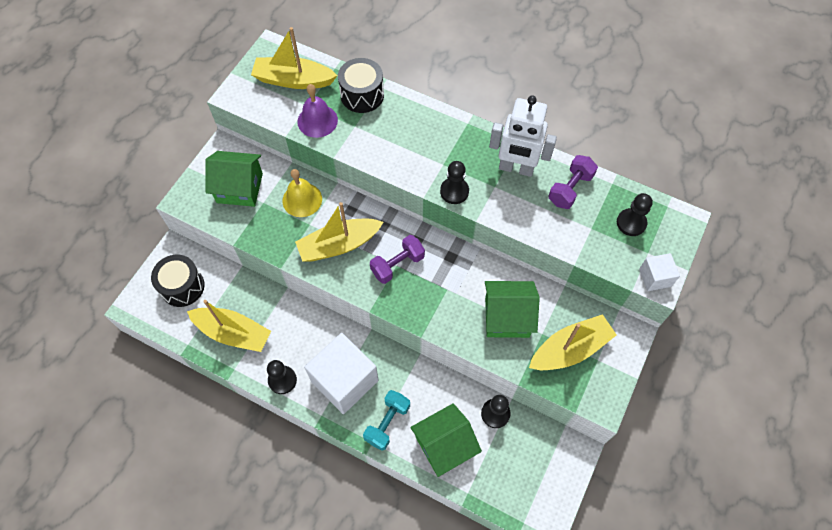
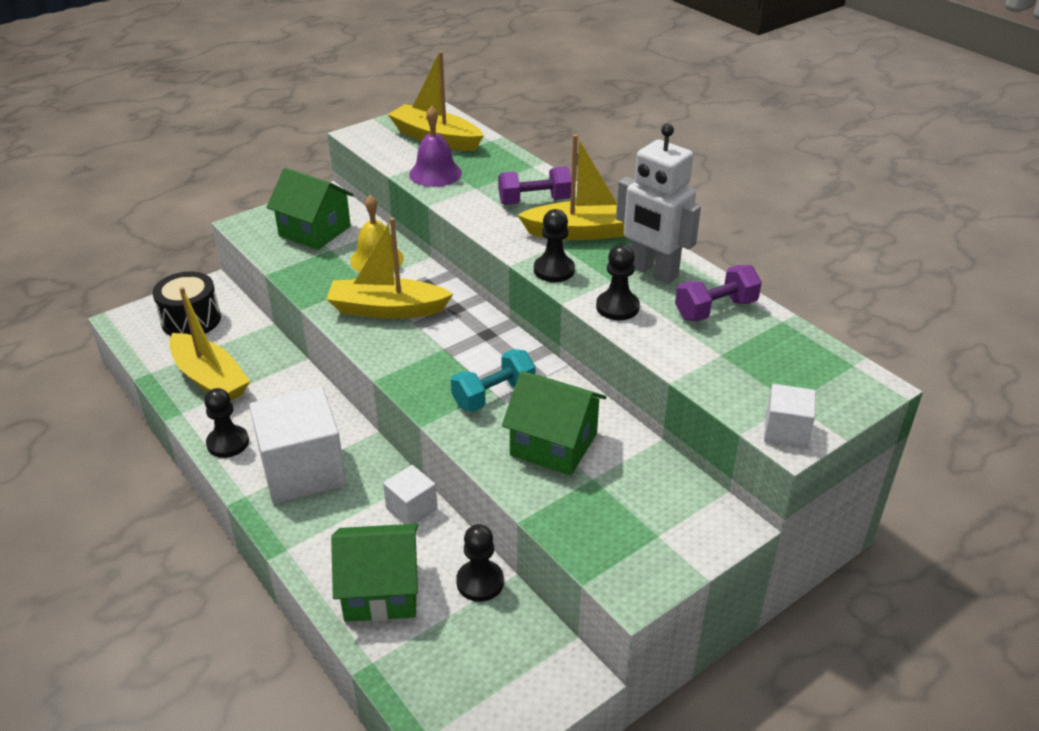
camera: 25 degrees right, 25 degrees down
black drum [338,58,384,113] -> none
turquoise dumbbell [363,390,410,451] -> turquoise dumbbell moved to [451,349,535,412]
purple dumbbell [370,235,425,284] -> purple dumbbell moved to [498,166,571,205]
yellow boat [529,314,617,370] -> yellow boat moved to [518,134,625,240]
black pawn [617,193,653,236] -> black pawn moved to [596,244,640,320]
none -> white cube [383,465,437,524]

